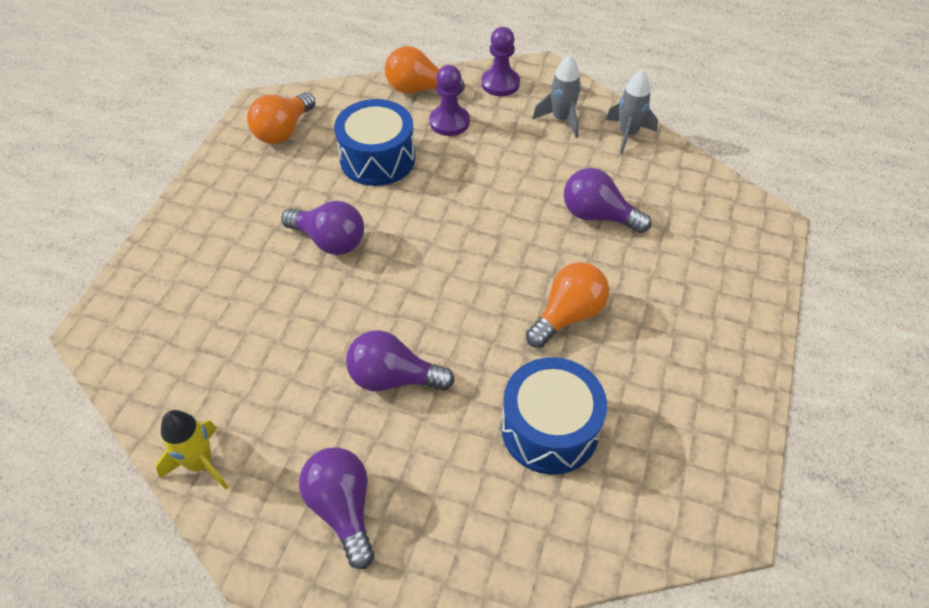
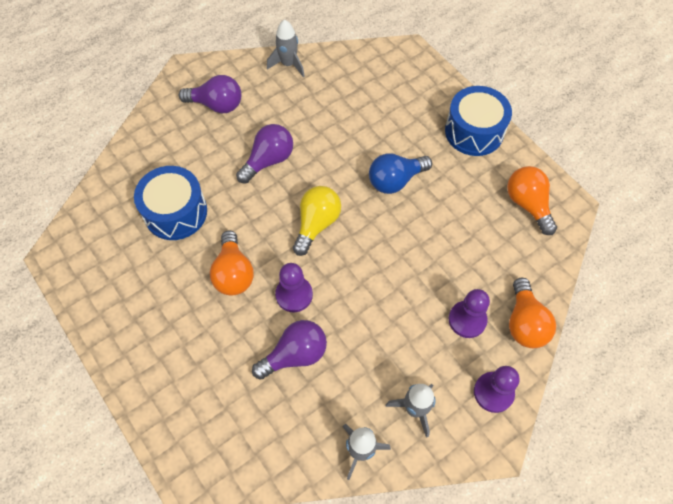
camera: 125 degrees right, 10 degrees up
yellow rocket [156,410,228,490] -> grey rocket [267,20,305,77]
purple light bulb [281,201,364,255] -> blue light bulb [369,153,432,194]
blue drum [334,99,415,186] -> blue drum moved to [445,86,512,156]
orange light bulb [385,46,465,94] -> orange light bulb turned 135 degrees clockwise [509,278,556,348]
none -> purple pawn [275,263,313,312]
none -> yellow light bulb [293,186,341,256]

